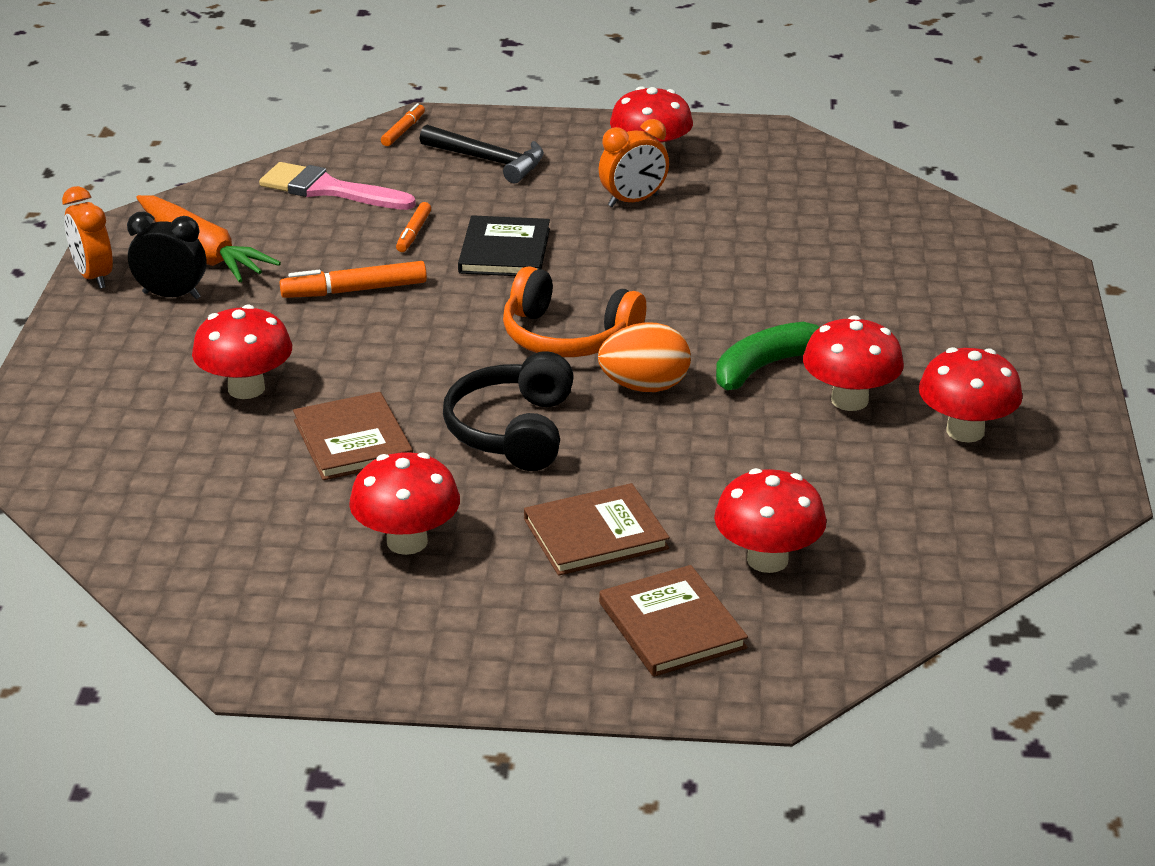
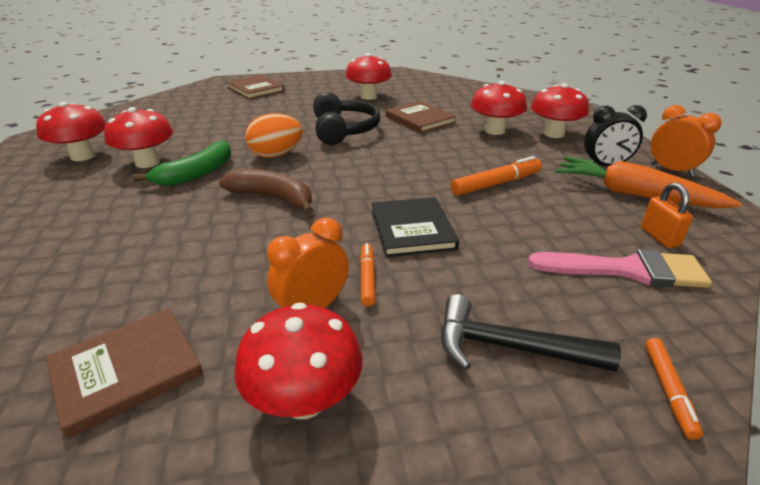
camera: 165 degrees right, 0 degrees up
orange marker [396,202,431,252] -> orange marker moved to [360,243,375,307]
orange headphones [503,266,646,357] -> none
brown book [524,483,670,576] -> brown book moved to [46,308,203,438]
red mushroom [714,468,827,573] -> red mushroom moved to [531,83,589,138]
none -> brown banana [219,169,313,214]
none -> orange padlock [641,183,693,248]

